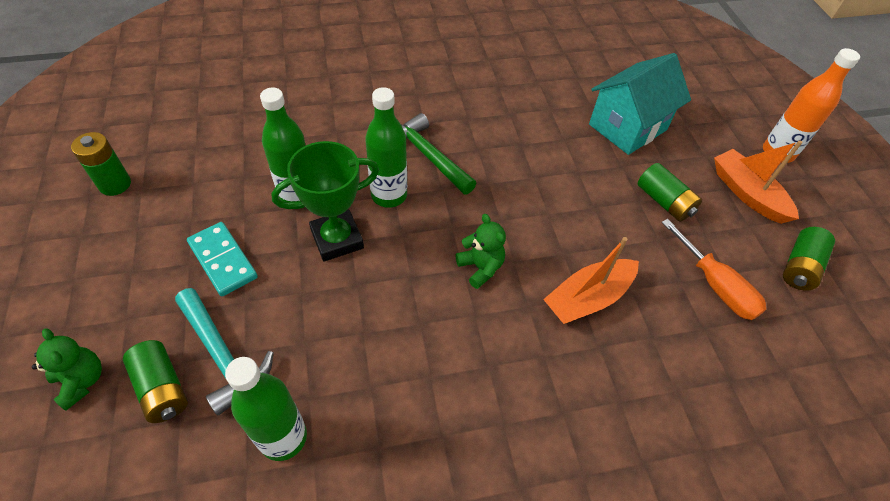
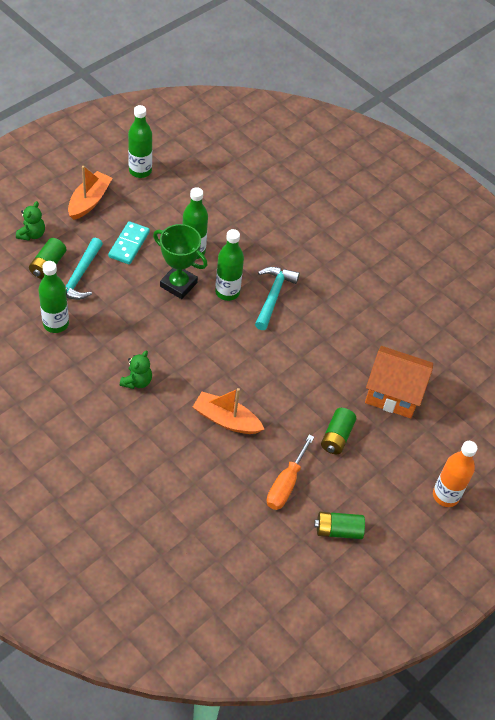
camera: 55 degrees right, 0 degrees up
green battery [71,132,131,196] -> green bottle [128,105,152,178]
green hammer [401,113,476,195] -> turquoise hammer [255,267,300,330]
green teddy bear [456,214,506,289] -> green teddy bear moved to [120,351,152,389]
turquoise house [589,53,691,155] -> orange house [365,346,433,418]
orange boat [714,140,802,224] -> orange boat moved to [68,166,112,220]

